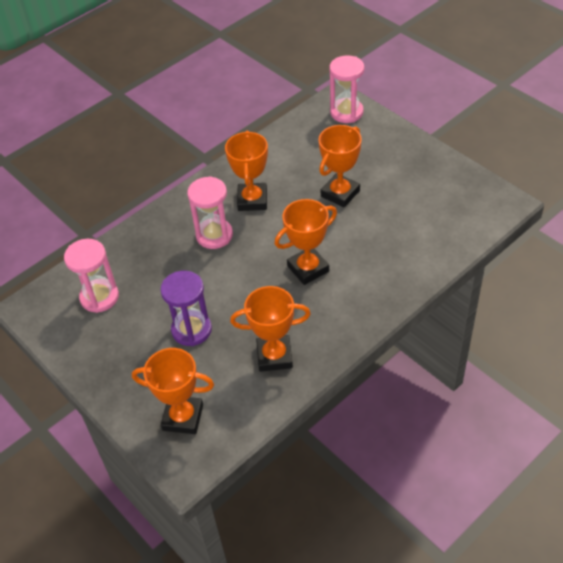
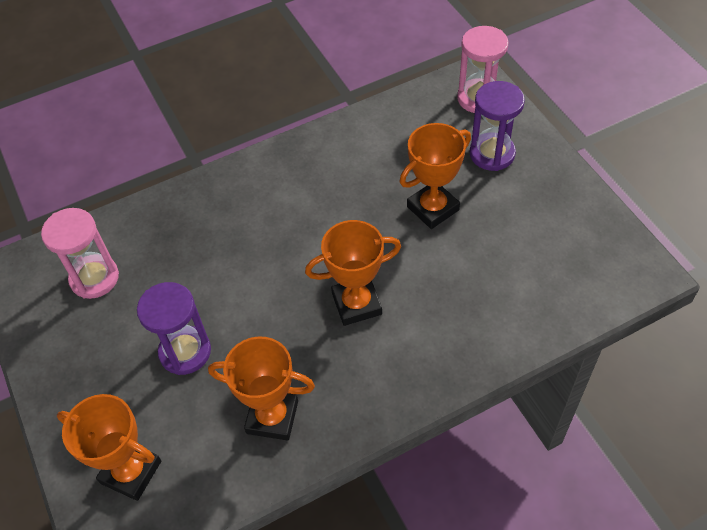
camera: 15 degrees right, 5 degrees up
pink hourglass [187,176,233,249] -> none
orange trophy [225,131,268,211] -> none
none -> purple hourglass [470,81,525,171]

